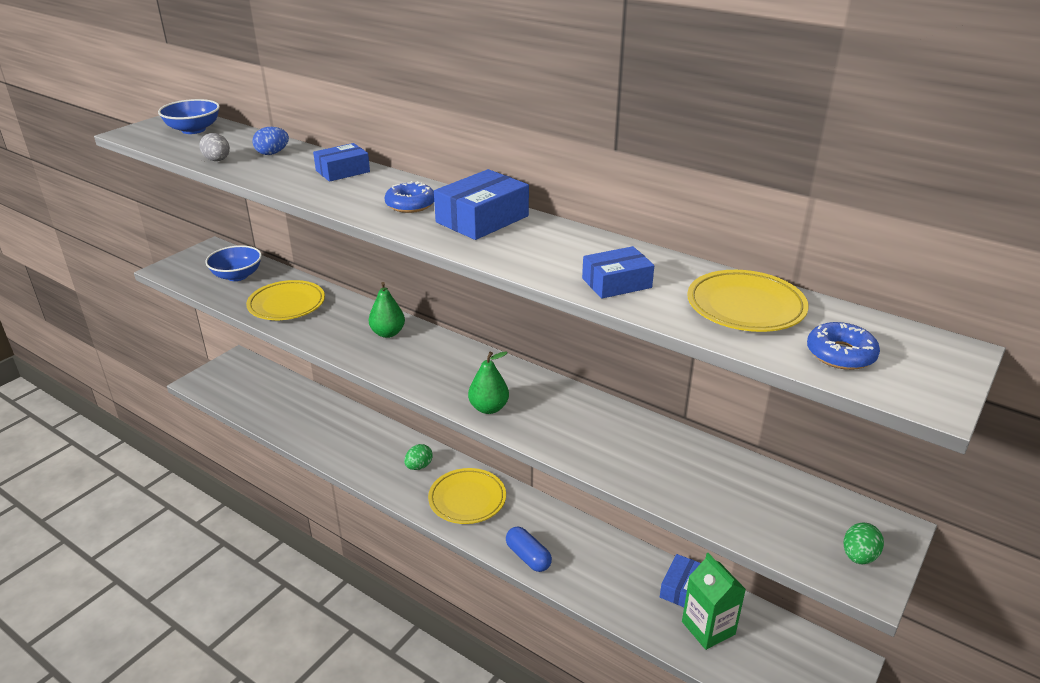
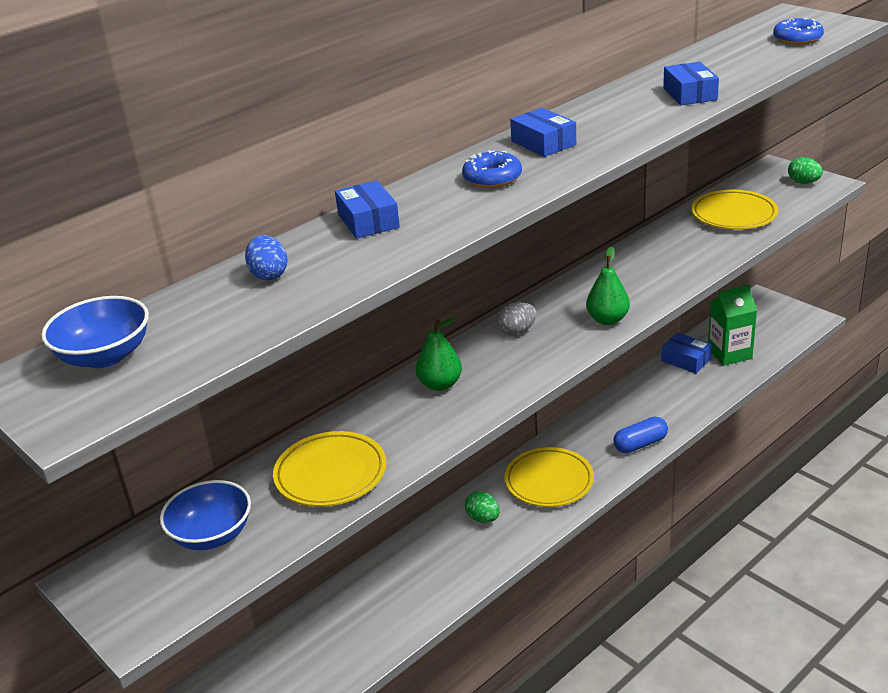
camera: 75 degrees left, 0 degrees up
grey egg [199,133,230,161] -> grey egg moved to [497,302,537,335]
blue box [434,169,529,240] -> blue box [510,108,576,157], size x0.66
yellow plate [687,270,809,332] -> yellow plate moved to [691,190,778,229]

